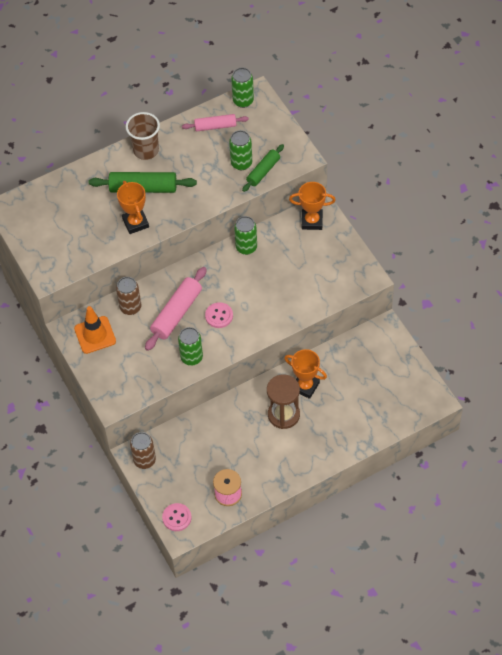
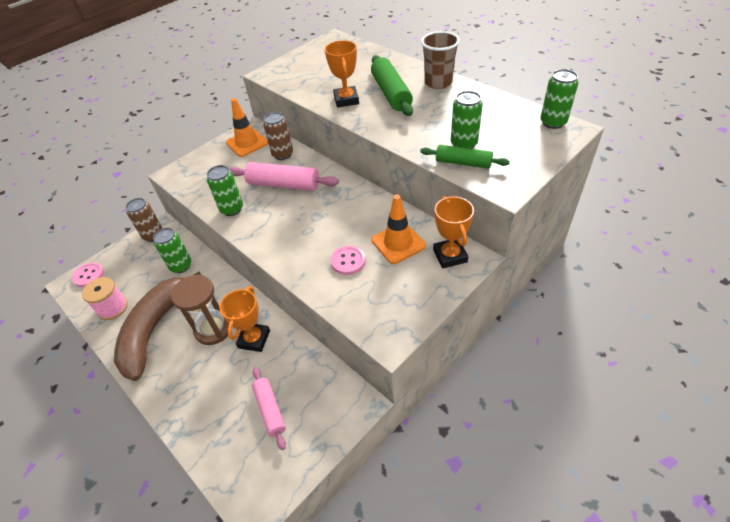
camera: 75 degrees right, 10 degrees down
orange trophy [117,181,149,234] -> orange trophy turned 60 degrees counterclockwise [325,40,359,108]
pink rolling pin [182,114,249,131] -> pink rolling pin moved to [252,367,286,450]
pink button [205,302,233,328] -> pink button moved to [331,246,366,275]
green can [234,216,257,255] -> green can moved to [153,228,191,273]
none -> brown banana [114,271,201,381]
none -> orange traffic cone [371,195,426,264]

